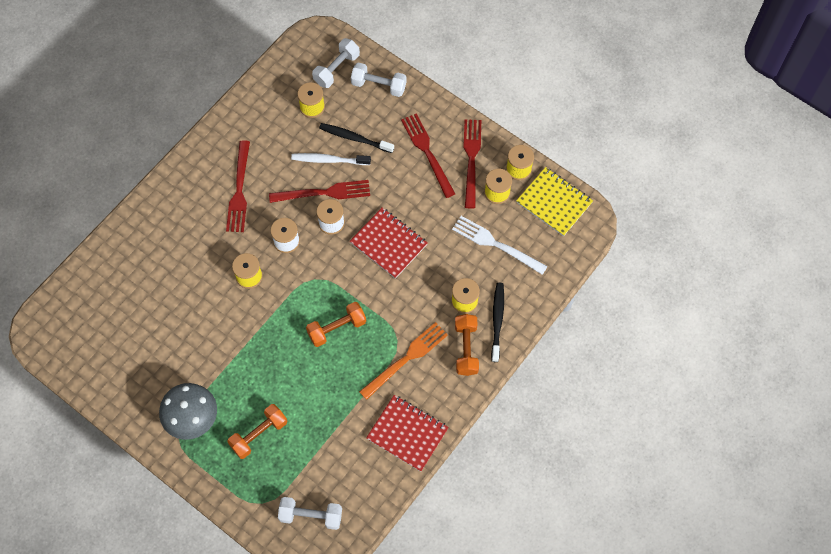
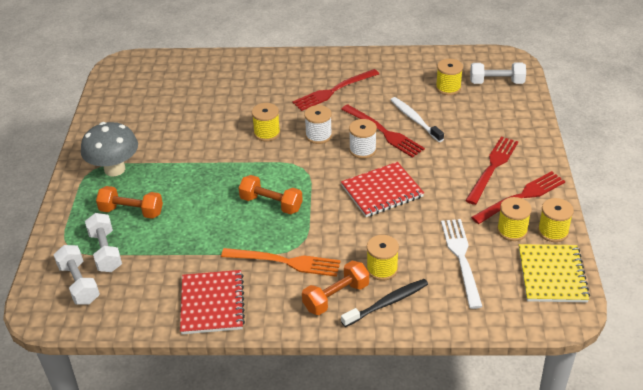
camera: 55 degrees right, 25 degrees down
black toothbrush [319,123,394,153] -> none
red notebook [350,207,427,279] -> red notebook turned 60 degrees clockwise [341,162,424,217]
white dumbbell [351,63,407,97] -> white dumbbell moved to [85,213,122,272]

